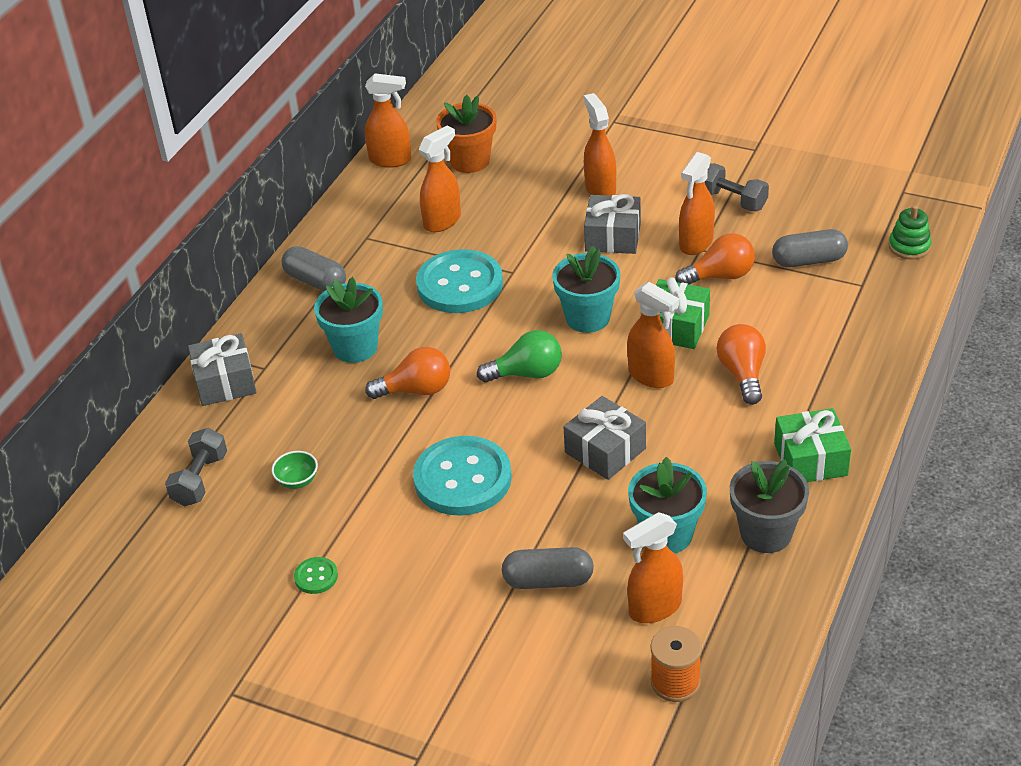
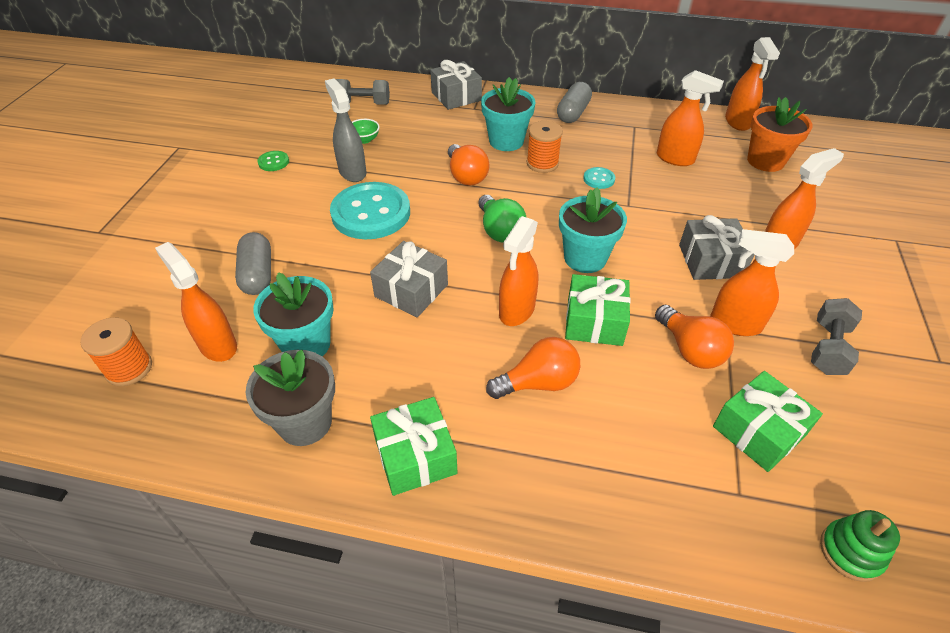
camera: 75 degrees right, 5 degrees up
turquoise button [416,249,503,313] -> turquoise button [583,167,615,189], size x0.42
grey capsule [772,229,848,268] -> green gift [713,371,823,472]
none -> grey spray bottle [325,79,366,182]
none -> orange spool [527,121,563,173]

